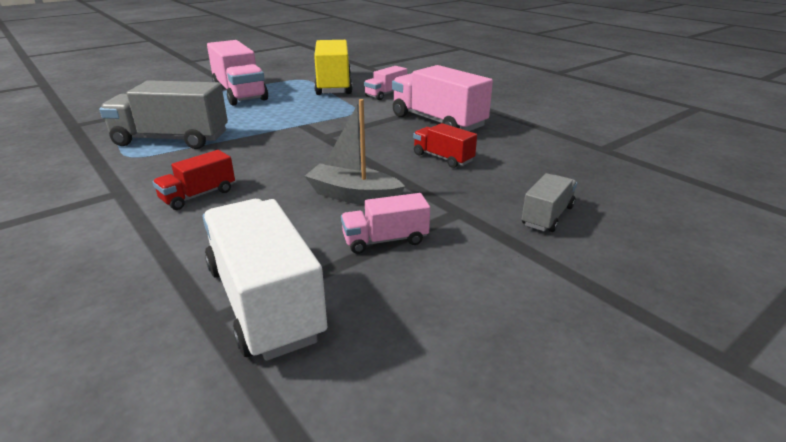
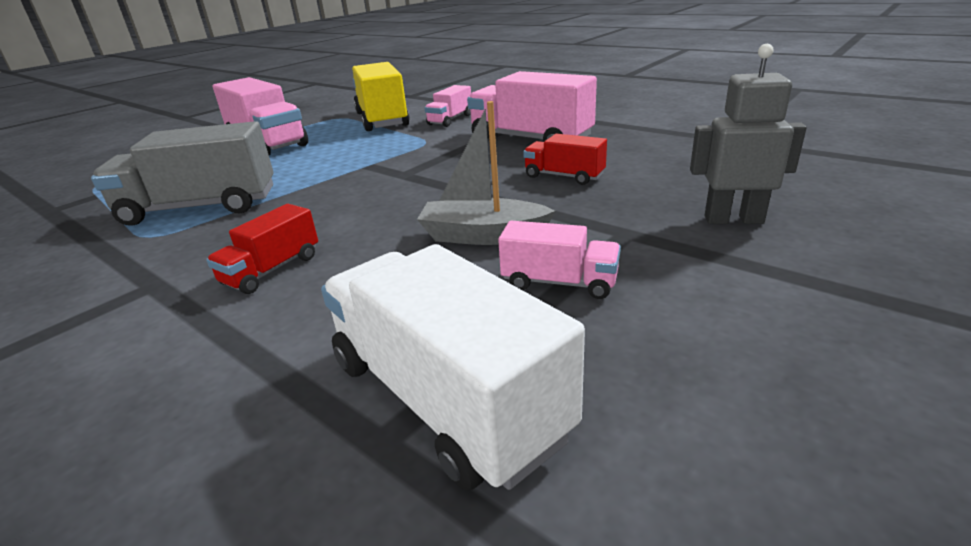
camera: 10 degrees left, 0 degrees up
pink truck [341,193,430,254] -> pink truck turned 135 degrees counterclockwise [498,221,621,299]
grey truck [522,173,577,232] -> grey robot [690,44,807,224]

